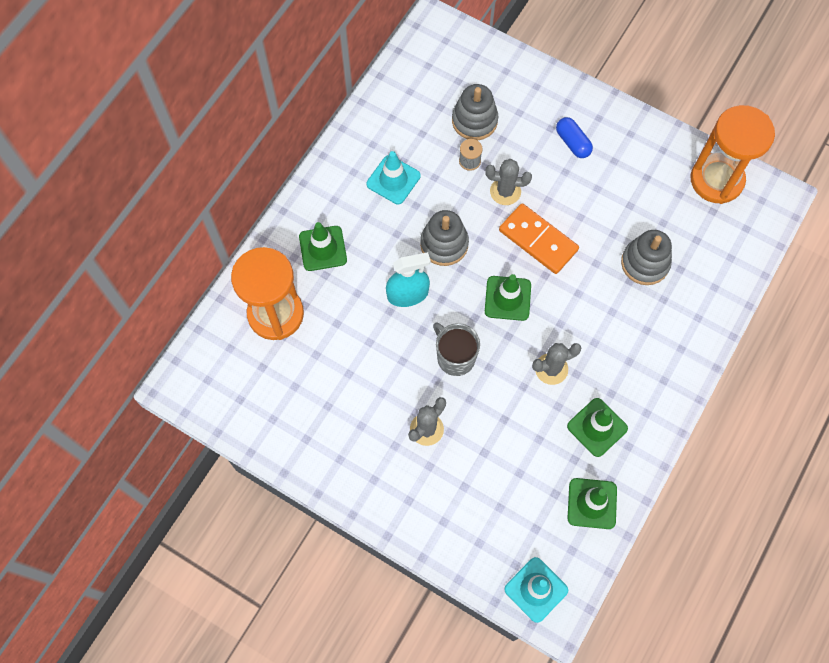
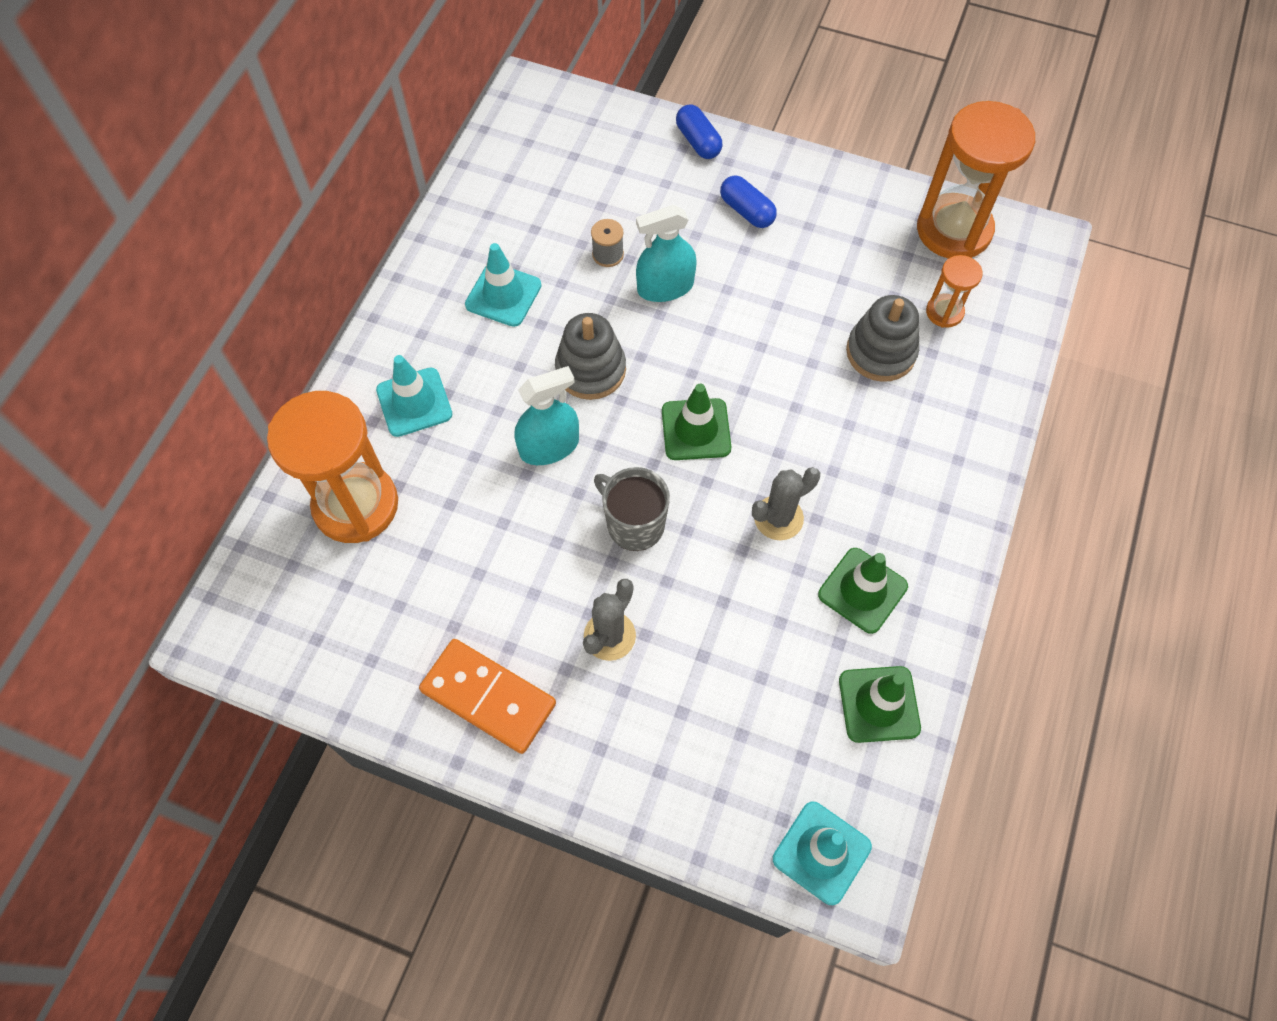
camera: 10 degrees left, 5 degrees down
green traffic cone [299,222,347,271] -> turquoise traffic cone [376,355,452,437]
grey stacking toy [452,84,498,141] -> none
grey cactus [485,159,532,205] -> turquoise spray bottle [636,205,697,302]
orange domino [499,203,579,274] -> orange domino moved to [419,639,556,754]
none -> blue capsule [676,104,723,159]
none -> orange hourglass [926,255,982,328]

